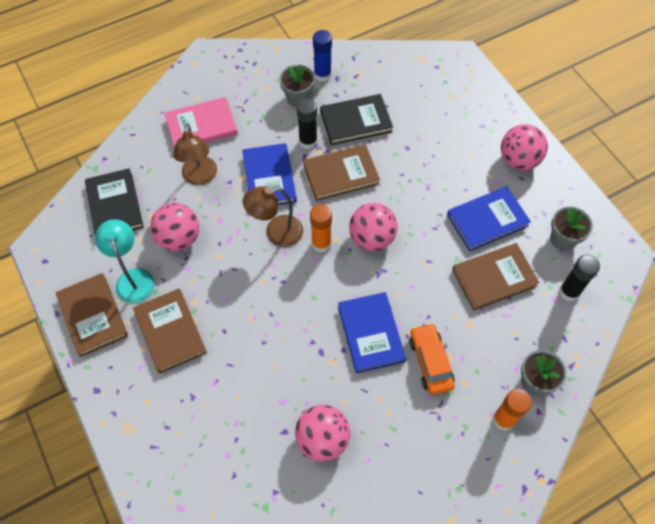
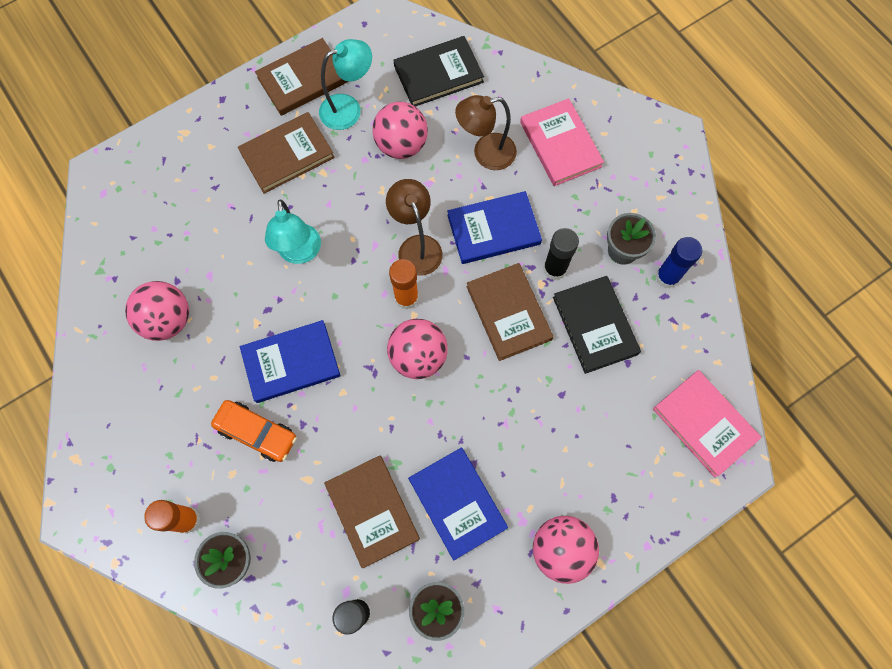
camera: 85 degrees right, 10 degrees up
orange car [409,323,455,395] -> orange car turned 45 degrees clockwise [211,400,297,462]
none -> turquoise lamp [265,199,321,264]
none -> pink book [653,370,762,477]

